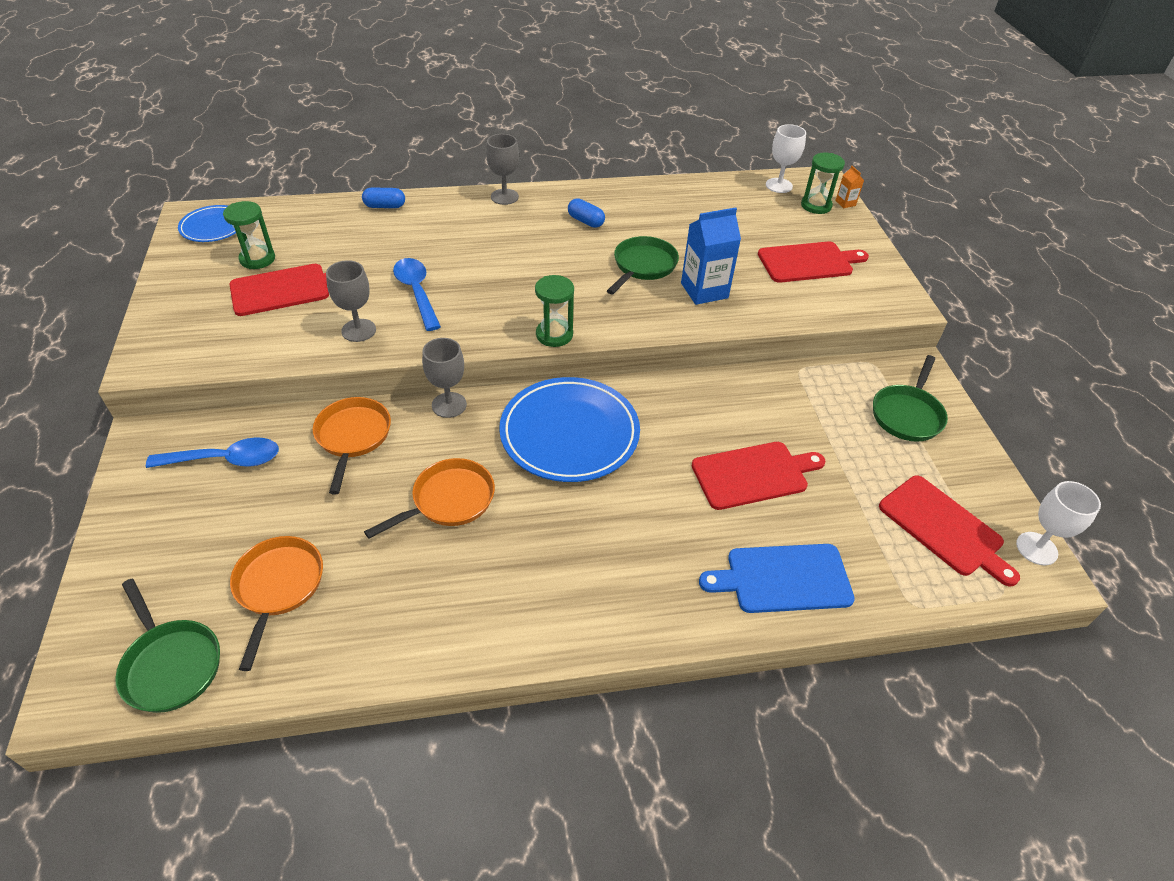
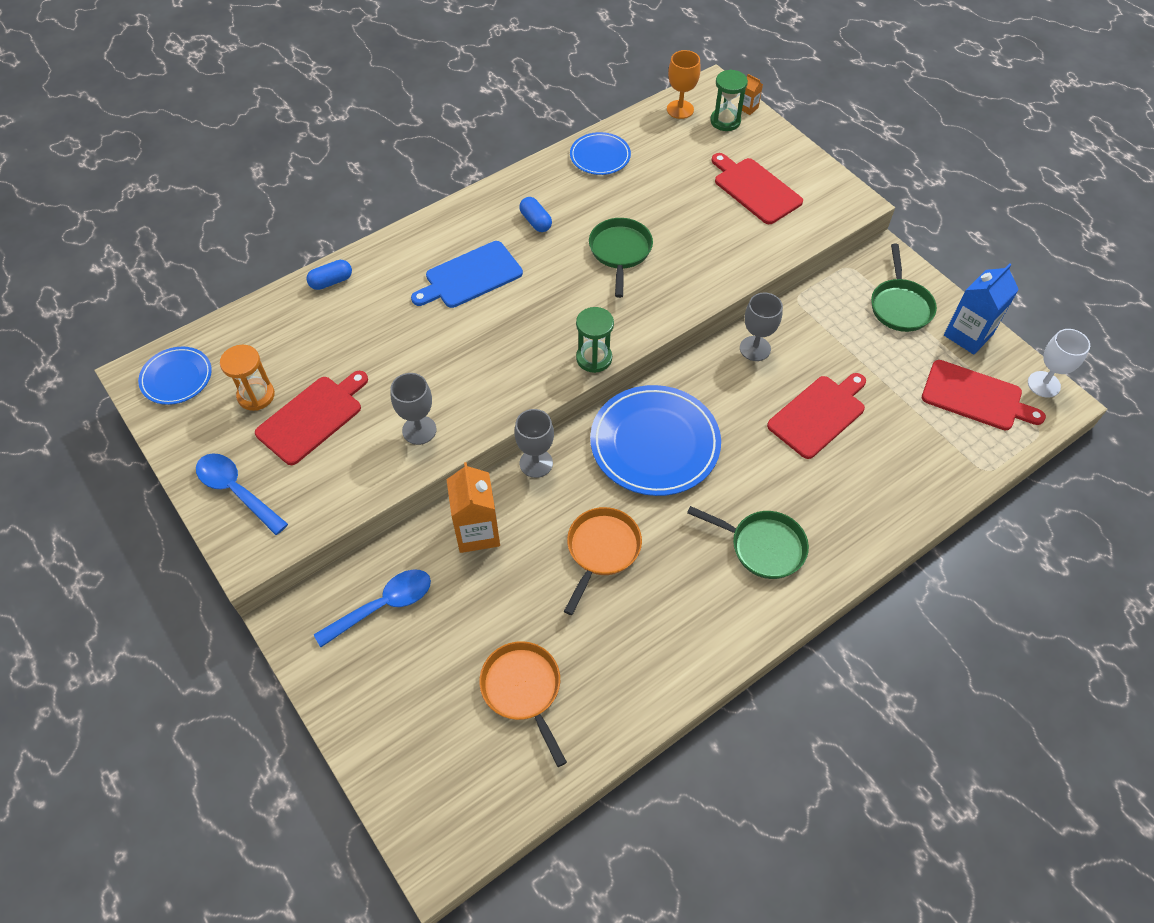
camera: 25 degrees left, 10 degrees up
green pan [115,579,220,713] -> green pan moved to [687,506,809,579]
green hourglass [223,201,275,269] -> orange hourglass [220,344,275,411]
orange pan [313,397,391,494] -> orange carton [446,462,500,553]
blue spoon [393,258,441,331] -> blue spoon moved to [196,453,288,535]
grey goblet [486,134,519,205] -> grey goblet moved to [740,292,783,361]
blue capsule [568,198,605,228] -> blue capsule turned 45 degrees clockwise [519,197,552,232]
blue carton [681,208,741,305] -> blue carton moved to [944,264,1019,354]
blue cutting board [699,544,855,613] -> blue cutting board moved to [411,241,523,308]
red cutting board [758,241,869,283] -> red cutting board turned 90 degrees counterclockwise [711,153,803,224]
white goblet [766,124,806,193] -> orange goblet [667,50,701,119]
none -> blue plate [570,132,631,175]

